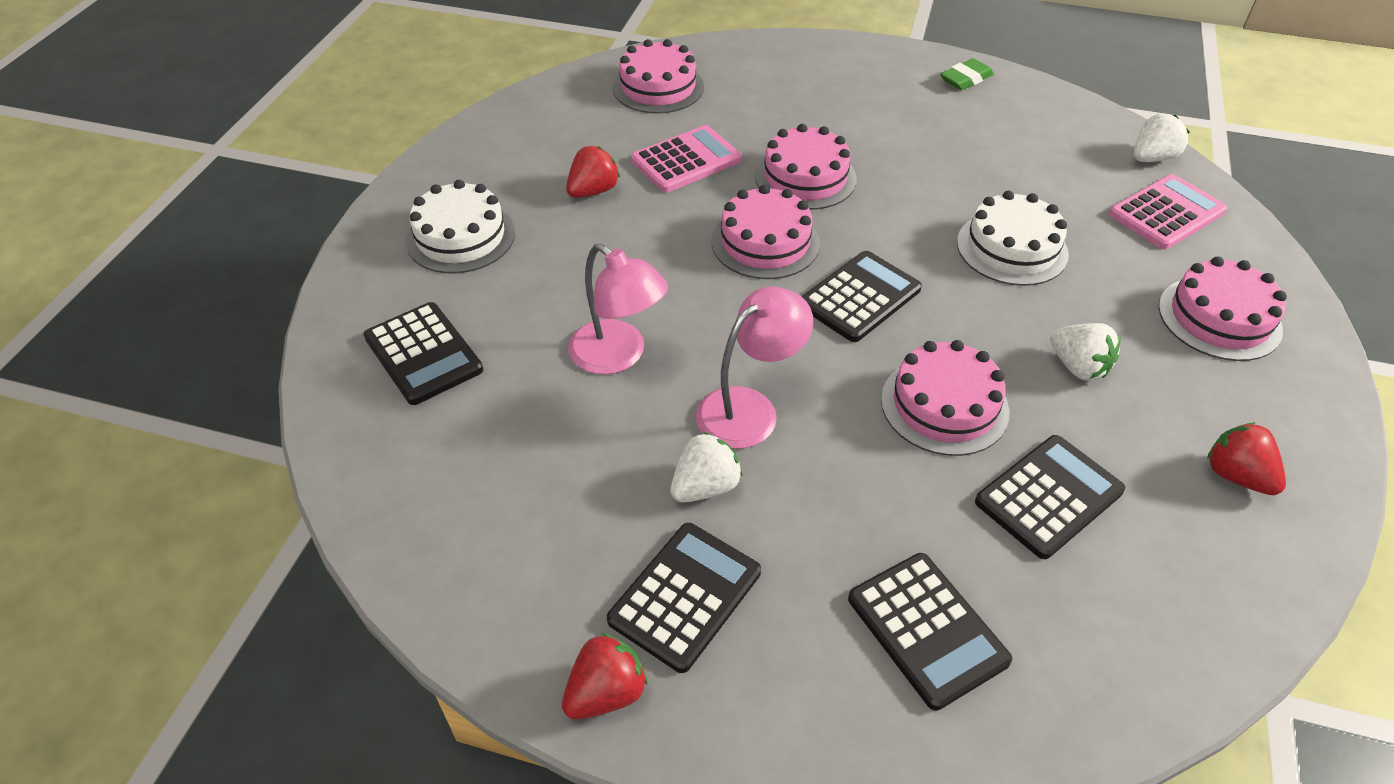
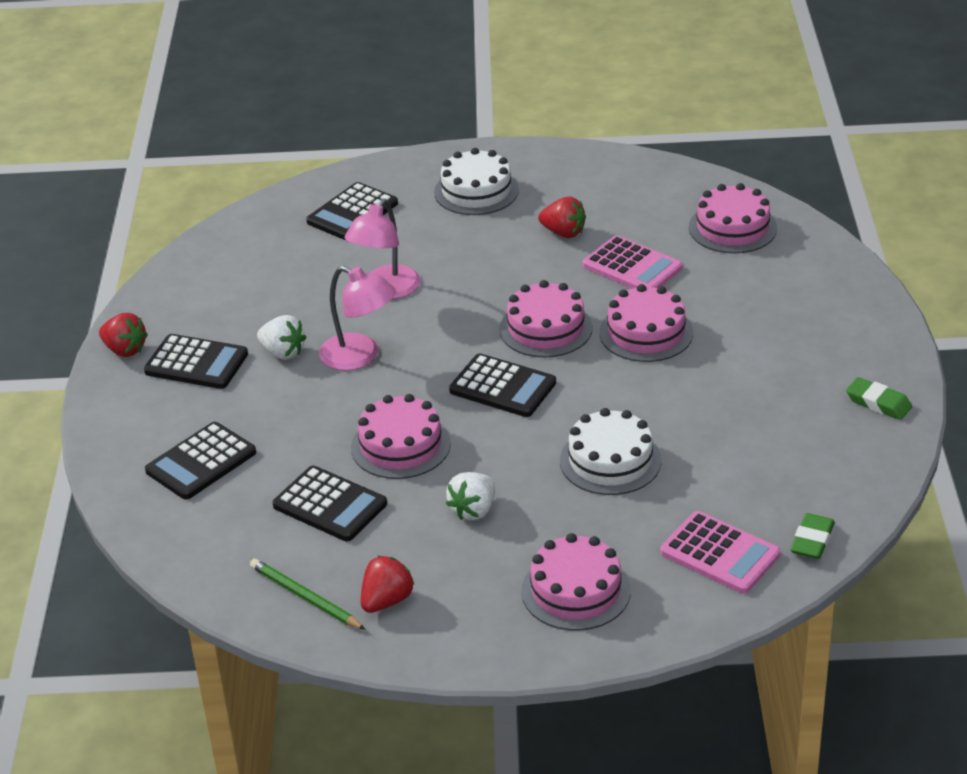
camera: 75 degrees right, 10 degrees down
white strawberry [1134,114,1189,162] -> green eraser [790,513,835,559]
none -> green pencil [250,559,366,630]

